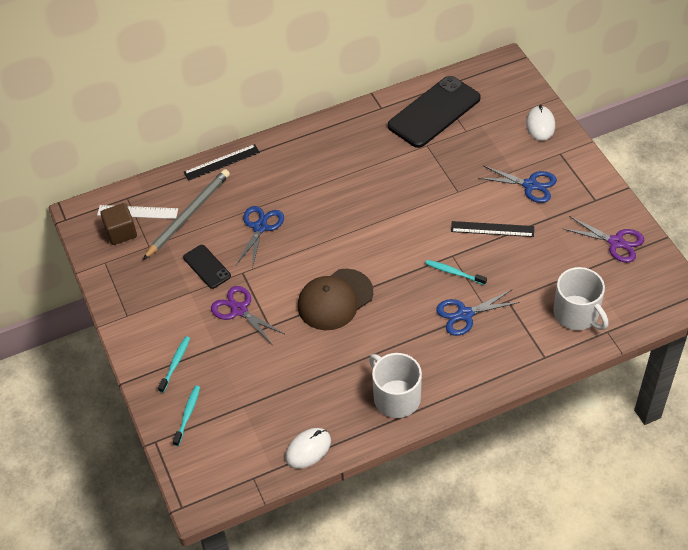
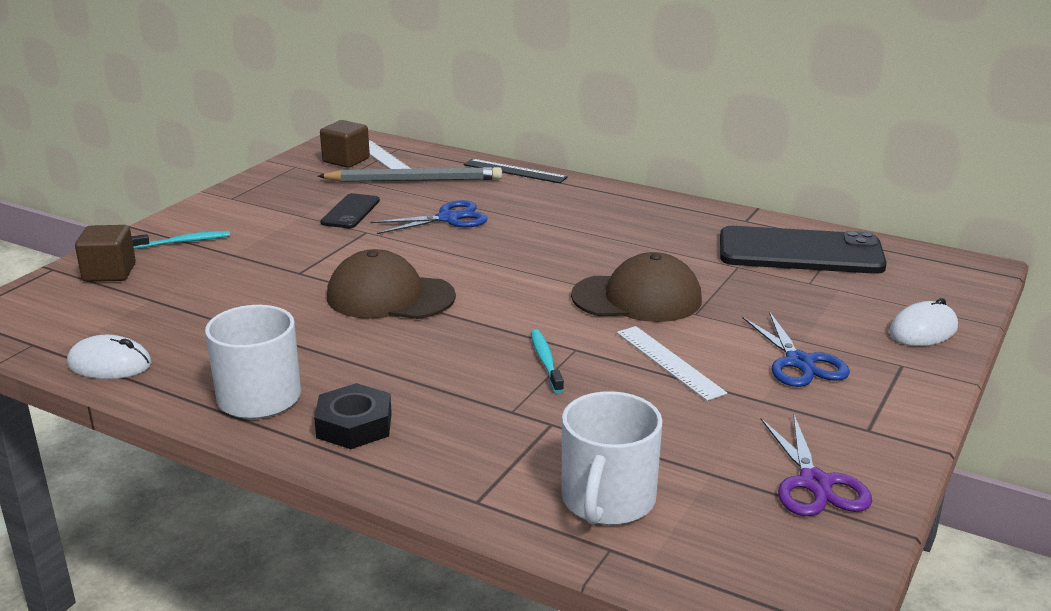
camera: 50 degrees right, 25 degrees down
turquoise toothbrush [173,385,200,446] -> brown cube [75,225,136,282]
purple scissors [211,286,284,344] -> none
blue scissors [436,290,520,336] -> none
black ruler [451,221,534,237] -> white ruler [617,326,727,401]
none -> black nut [314,383,392,449]
none -> brown cap [571,252,702,322]

